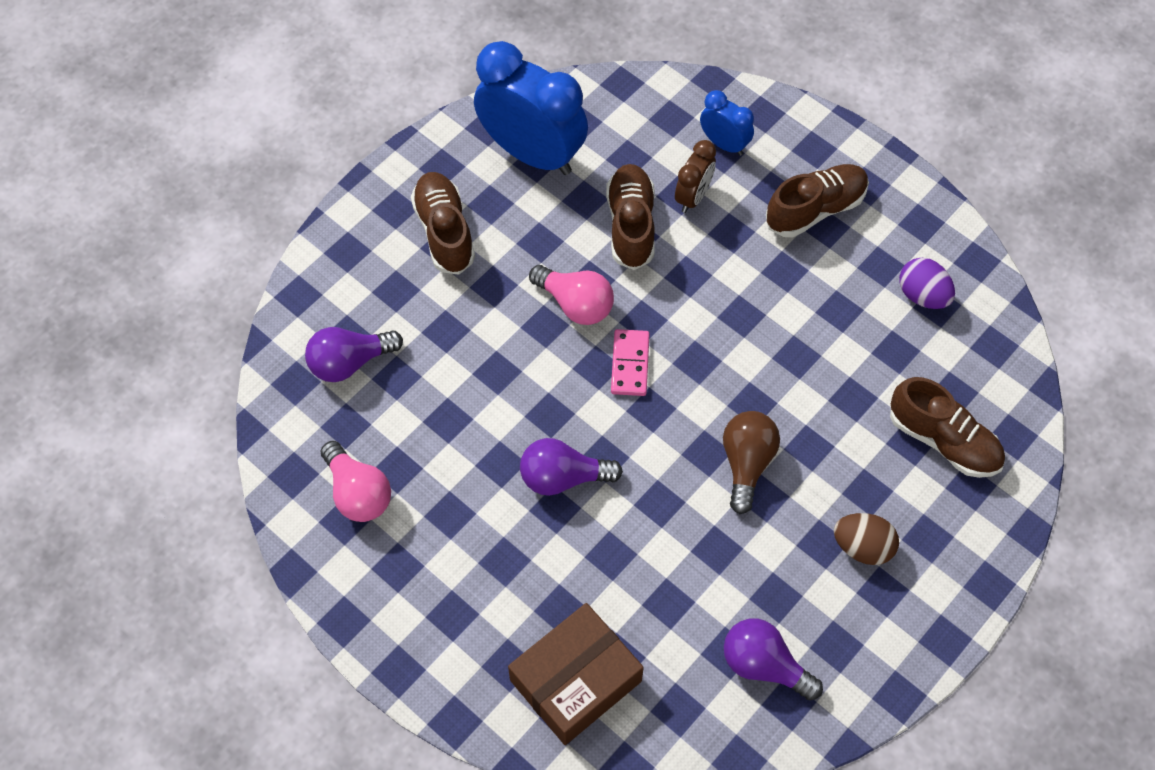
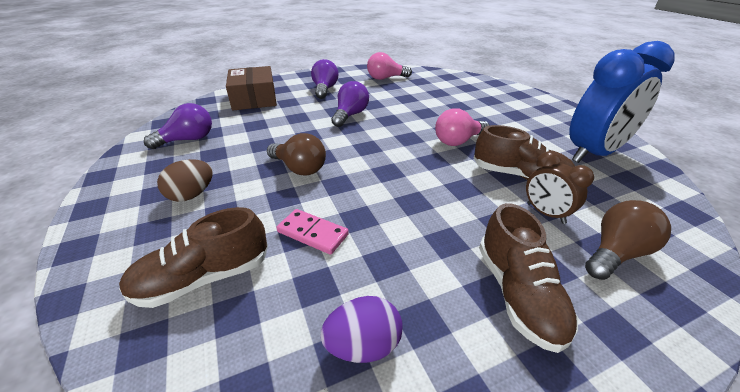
camera: 115 degrees right, 25 degrees down
purple light bulb [305,327,403,382] -> purple light bulb moved to [311,59,338,99]
brown shoe [411,172,475,275] -> none
pink domino [611,329,650,396] -> pink domino moved to [276,209,349,255]
blue clock [700,90,754,156] -> brown light bulb [585,200,671,280]

